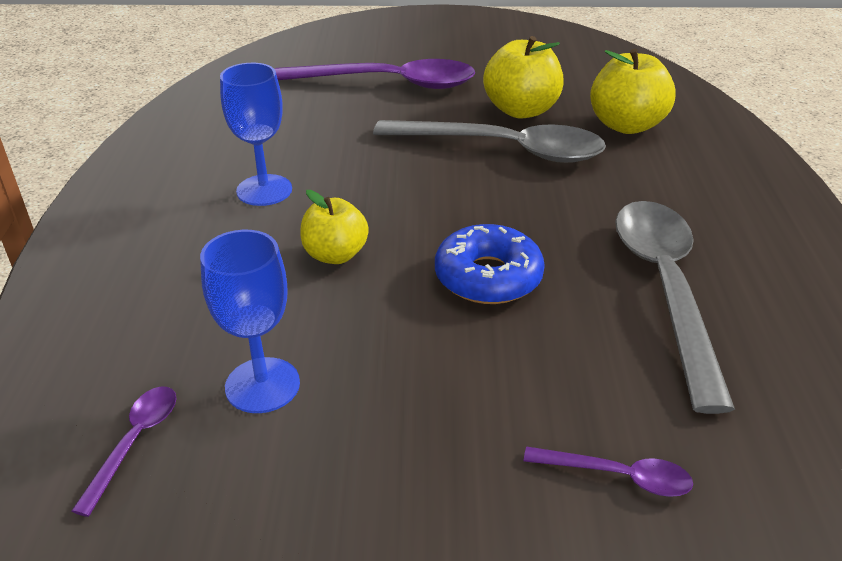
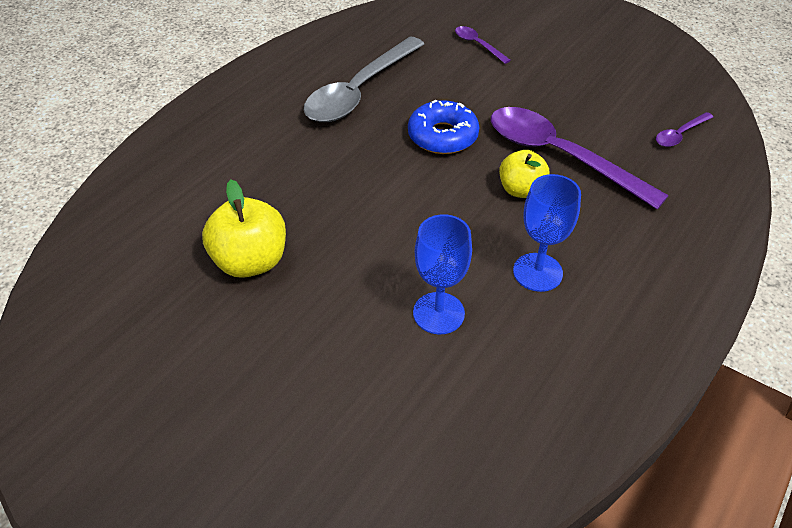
camera: 145 degrees left, 10 degrees up
blue goblet [200,230,300,413] -> blue goblet moved to [413,214,472,334]
purple spoon [275,59,475,89] -> purple spoon moved to [491,107,669,209]
grey spoon [373,120,606,163] -> none
yellow apple [590,49,676,134] -> none

